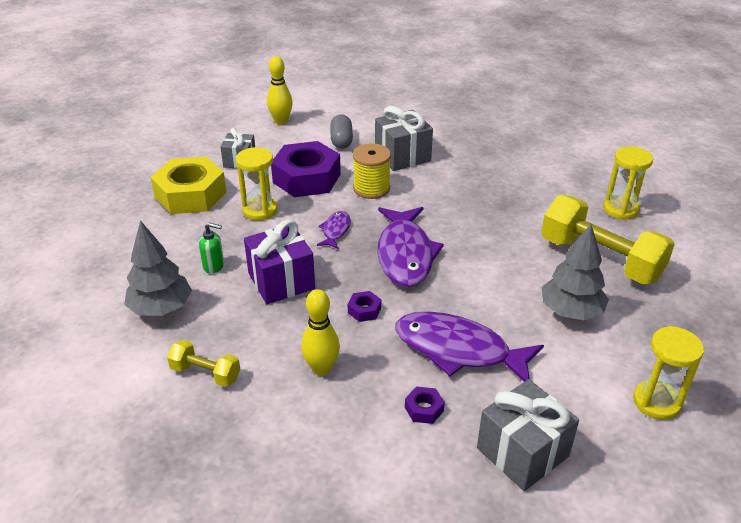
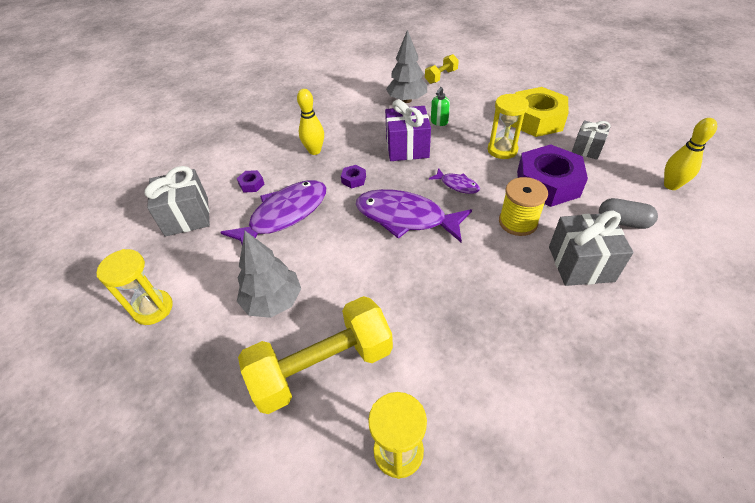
camera: 115 degrees right, 10 degrees up
yellow dumbbell [167,340,240,387] -> yellow dumbbell moved to [425,54,459,84]

